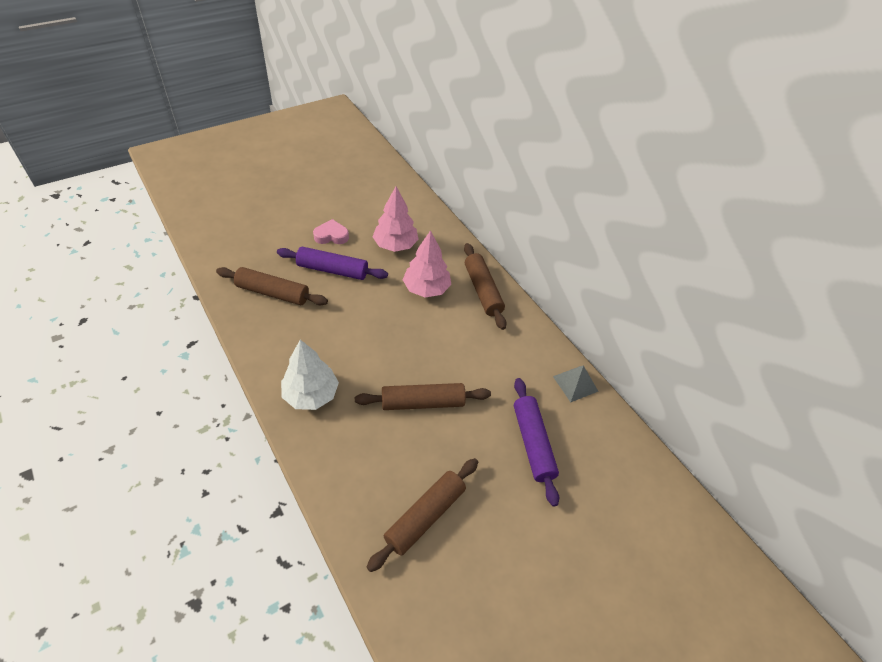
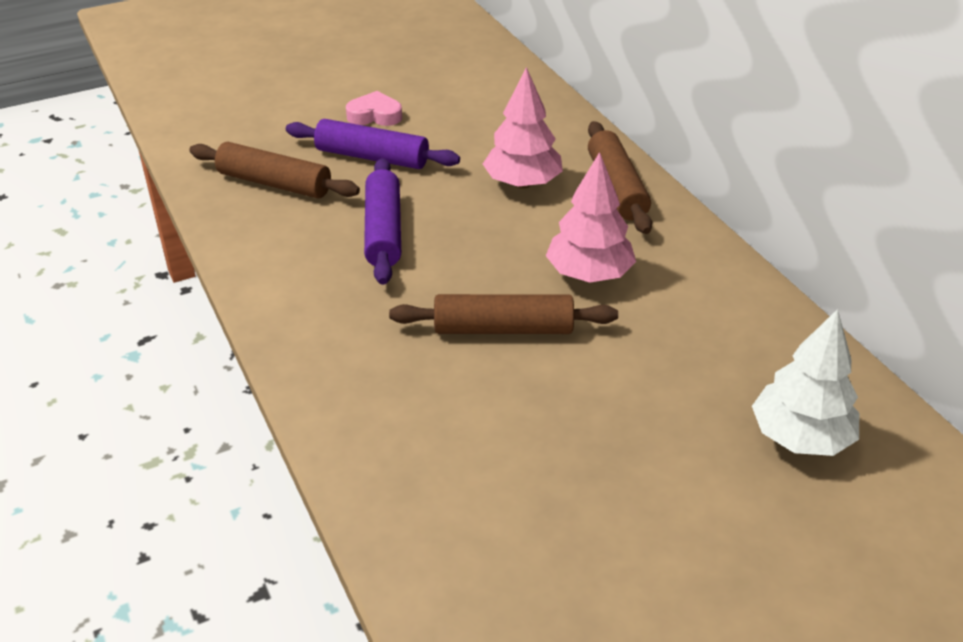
camera: 10 degrees right, 10 degrees down
white tree [281,340,339,410] -> white tree moved to [752,309,859,456]
brown rolling pin [367,458,478,572] -> none
pink tree [373,187,419,252] -> pink tree moved to [546,152,636,282]
purple rolling pin [514,378,559,507] -> purple rolling pin moved to [364,158,401,285]
grey pyramid [553,366,599,402] -> none

